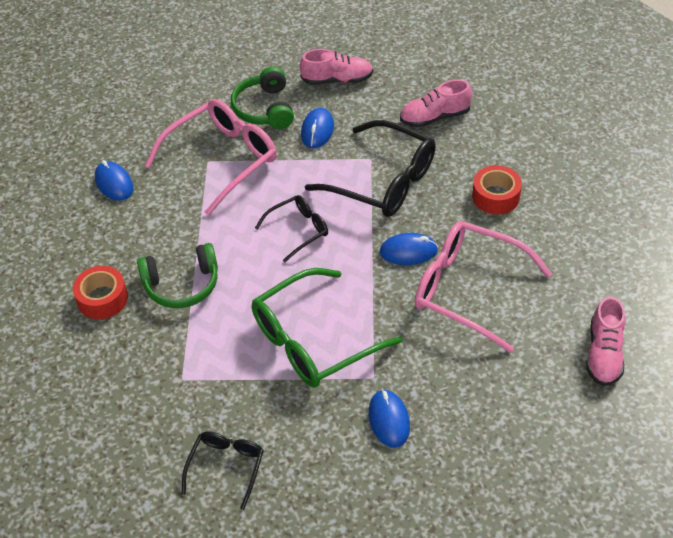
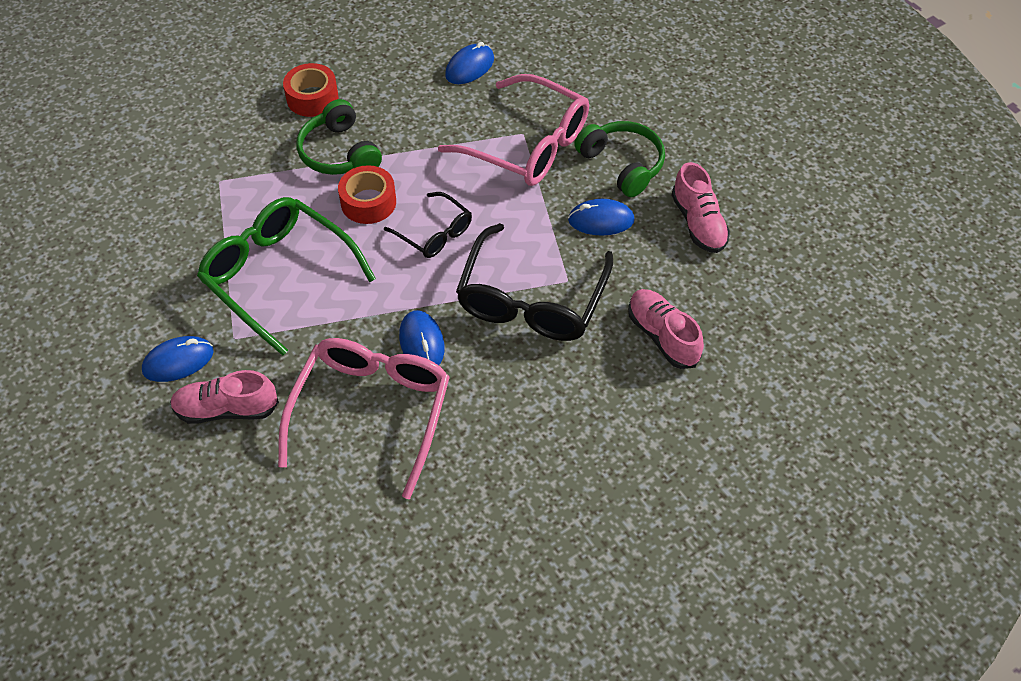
camera: 75 degrees right, 5 degrees up
black glasses [182,431,264,510] -> none
green headphones [231,67,294,129] -> green headphones turned 75 degrees clockwise [574,121,665,197]
red tape [472,165,522,215] -> red tape moved to [338,165,396,224]
pink shoe [586,296,625,386] -> pink shoe moved to [170,370,279,424]

